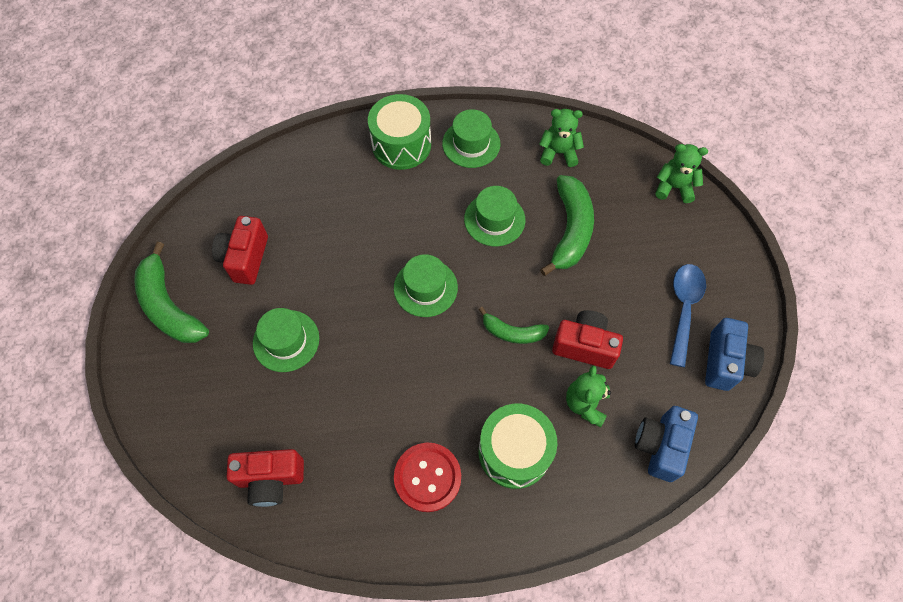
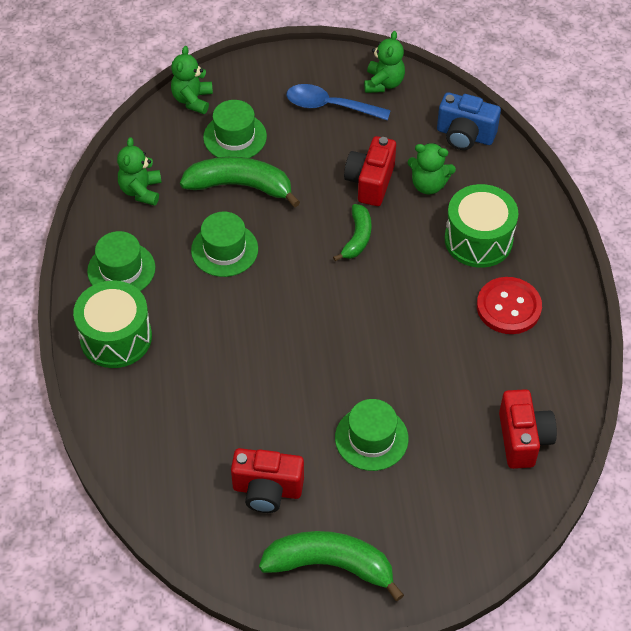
camera: 90 degrees left, 10 degrees down
green banana [134,242,209,343] -> green banana turned 135 degrees counterclockwise [259,531,404,601]
green hat [394,254,458,317] -> green hat moved to [203,100,267,158]
blue camera [705,318,764,391] -> green teddy bear [364,31,405,93]

